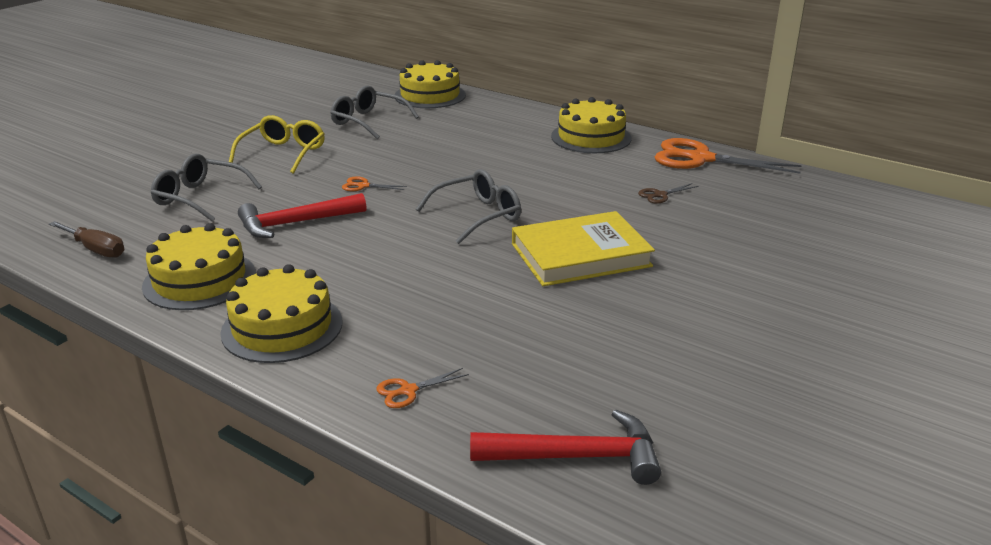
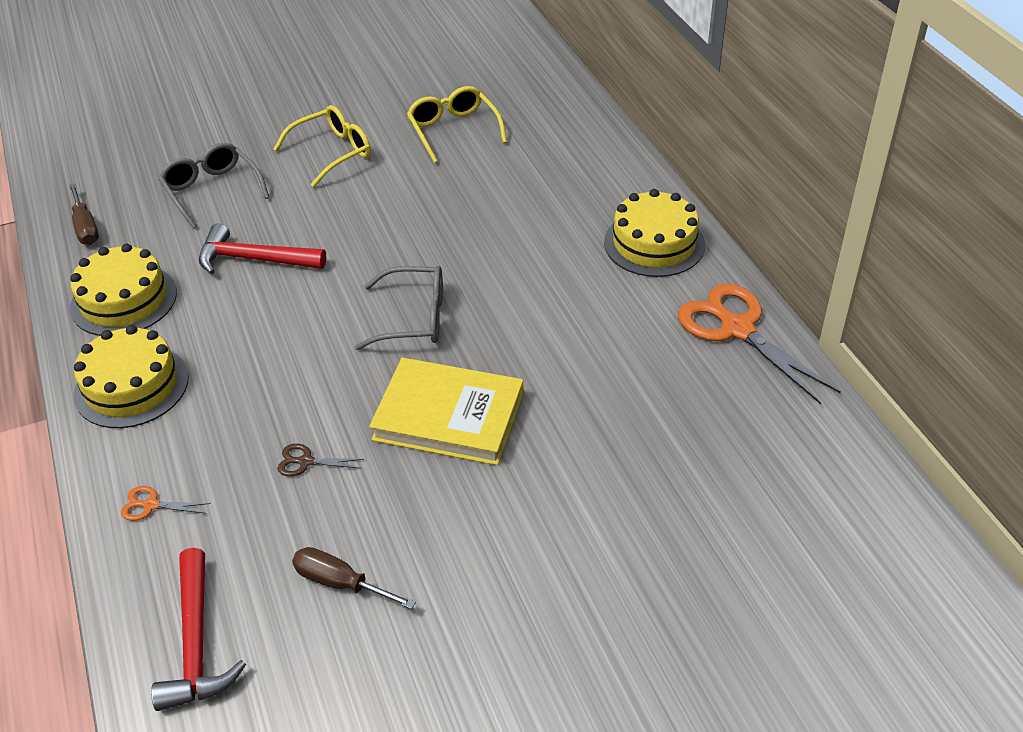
camera: 35 degrees right, 15 degrees up
grey glasses [330,85,419,139] -> yellow glasses [407,86,507,163]
orange scissors [342,177,407,191] -> none
yellow cake [394,60,466,108] -> none
red hammer [470,409,661,485] -> red hammer turned 45 degrees clockwise [151,548,246,711]
brown scissors [638,183,699,204] -> brown scissors moved to [277,444,364,476]
none -> brown screwdriver [292,547,416,609]

